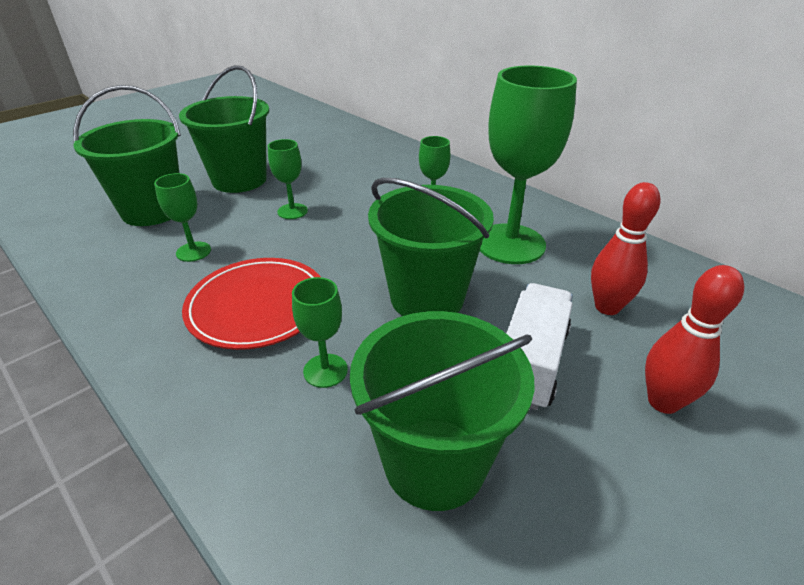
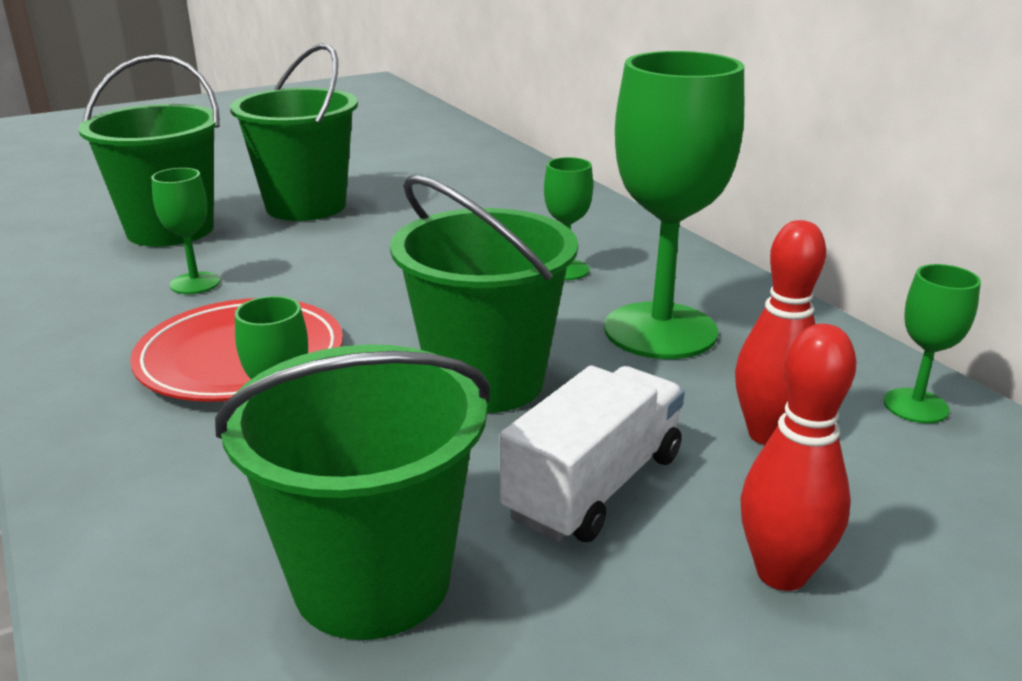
camera: 15 degrees right, 10 degrees down
green goblet [268,139,308,219] -> green goblet moved to [884,264,981,423]

